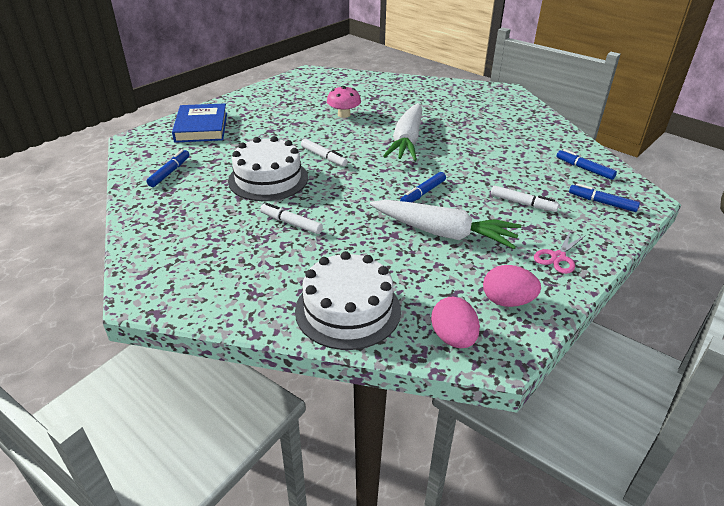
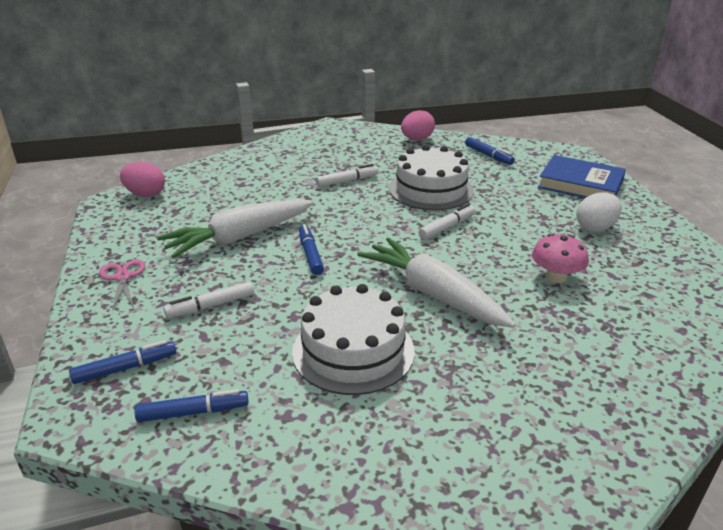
camera: 125 degrees right, 5 degrees down
white cake [295,251,401,350] -> white cake moved to [292,284,415,395]
white marker [301,139,348,167] -> white marker turned 150 degrees clockwise [419,204,475,240]
pink egg [483,265,541,307] -> pink egg moved to [401,110,435,140]
none -> white egg [576,193,622,232]

